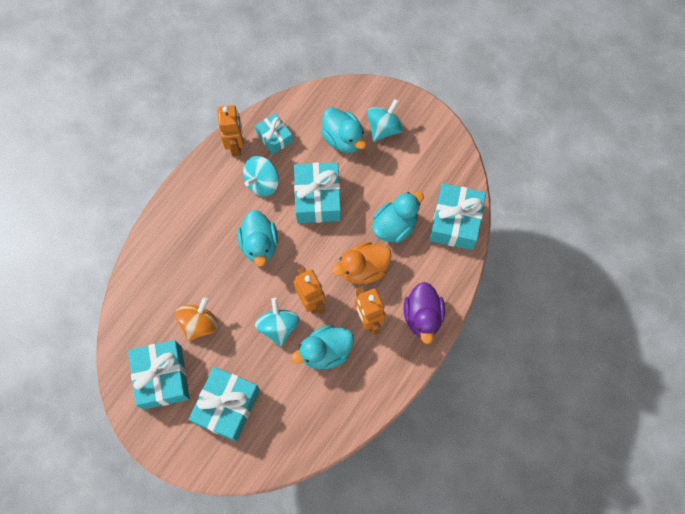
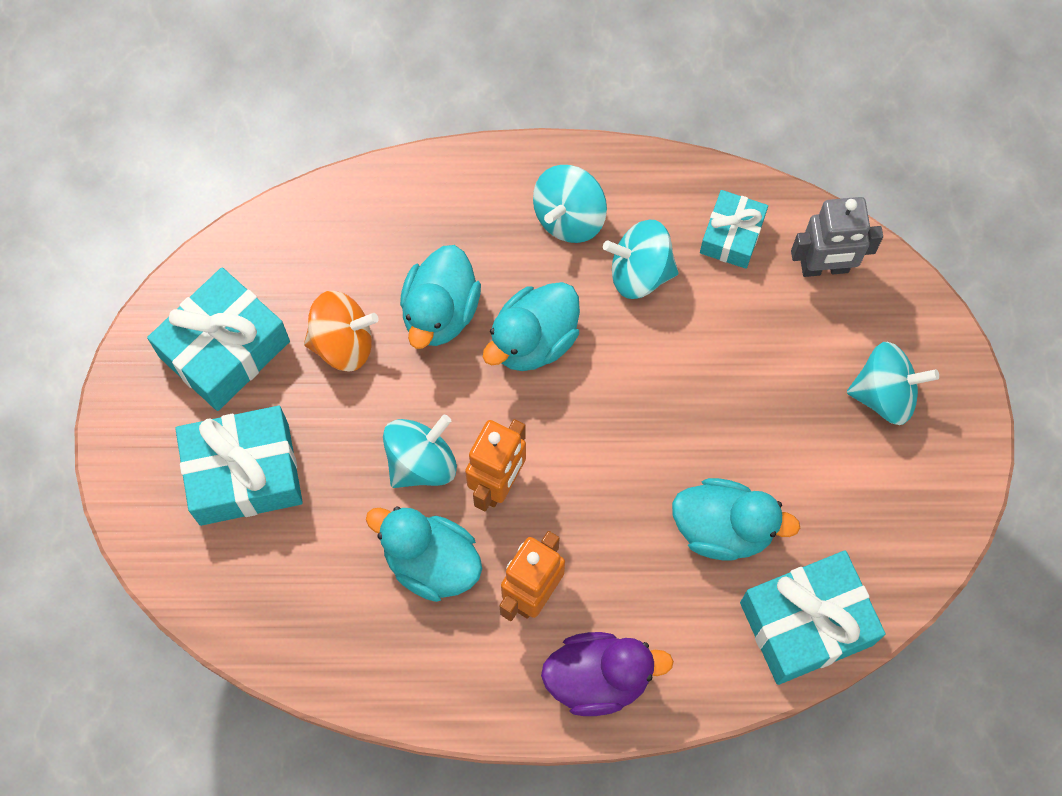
camera: 55 degrees right, 0 degrees up
orange robot [217,105,244,156] -> none
turquoise gift [294,162,341,223] -> none
turquoise duck [321,107,366,153] -> turquoise duck moved to [400,245,481,349]
orange duck [332,242,392,284] -> none
purple duck [404,282,445,344] -> purple duck turned 150 degrees counterclockwise [541,632,674,716]
none -> turquoise spinning top [533,165,607,243]
none -> grey robot [791,197,883,277]

